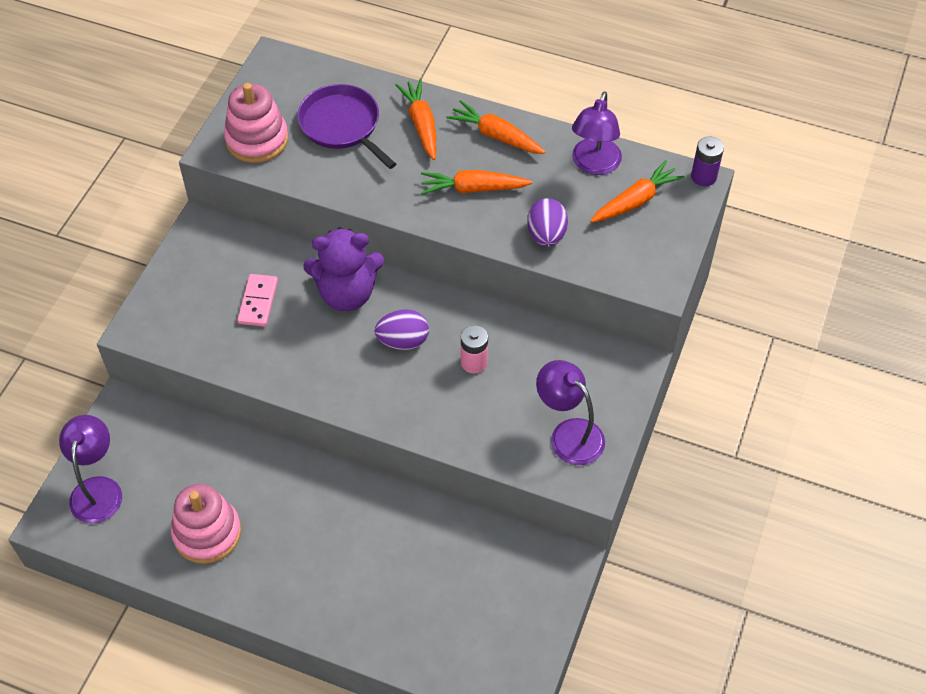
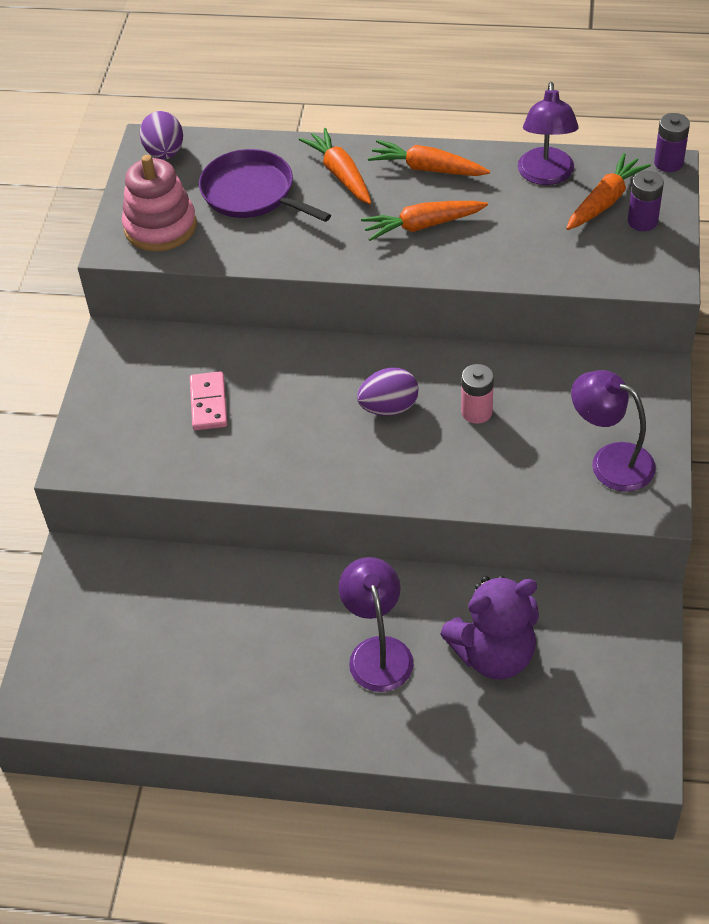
camera: 10 degrees left, 5 degrees down
purple lamp [59,415,122,523] -> purple lamp moved to [339,557,414,692]
pink stacking toy [171,484,241,564] -> none
purple teddy bear [303,227,384,311] -> purple teddy bear moved to [440,576,539,680]
purple egg [527,198,568,247] -> purple egg moved to [140,111,183,159]
none -> purple battery [628,171,664,231]

